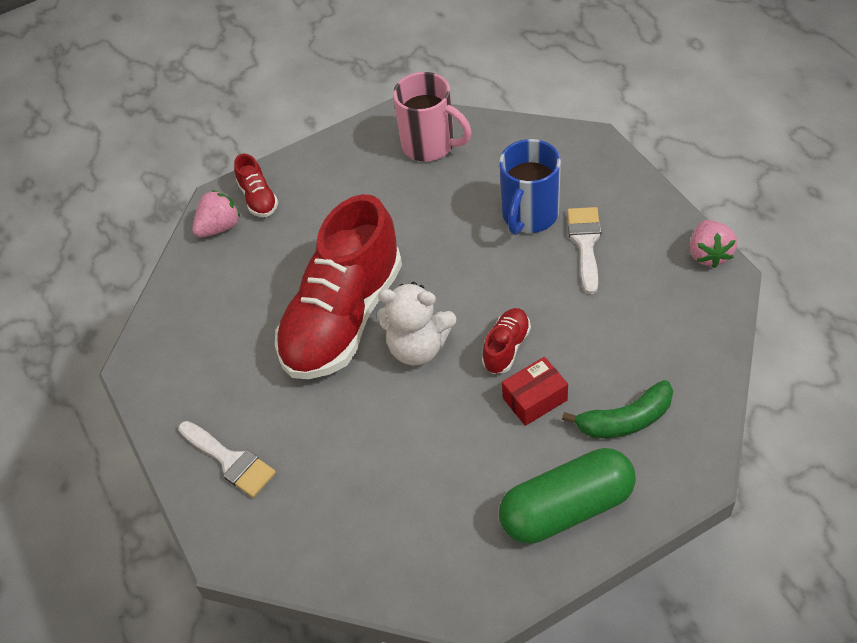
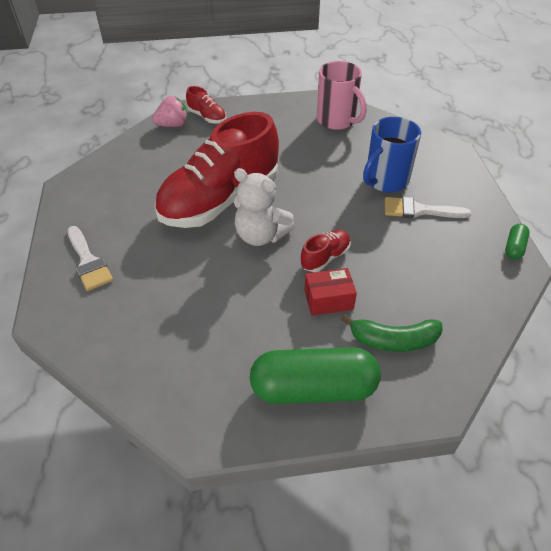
camera: 15 degrees right, 5 degrees down
red shoe [234,154,278,217] -> red shoe turned 45 degrees counterclockwise [186,86,226,124]
white brush [567,207,601,294] -> white brush turned 105 degrees counterclockwise [385,197,471,218]
pink strawberry [690,220,737,268] -> green capsule [505,224,530,259]

